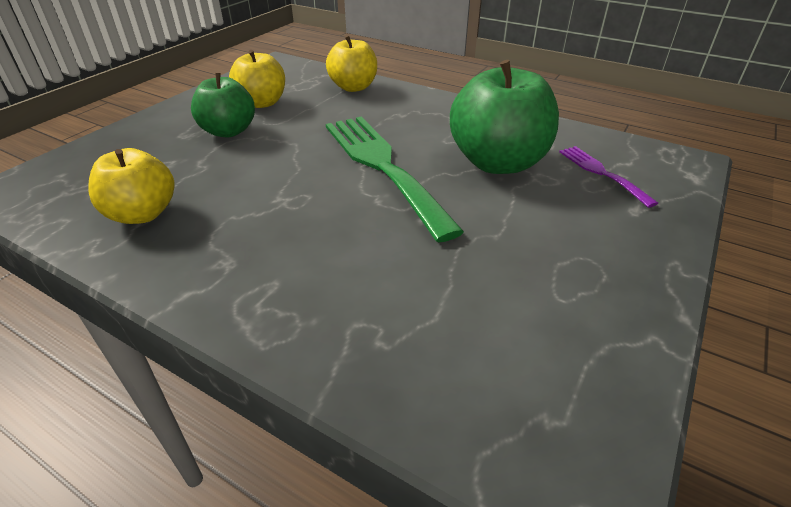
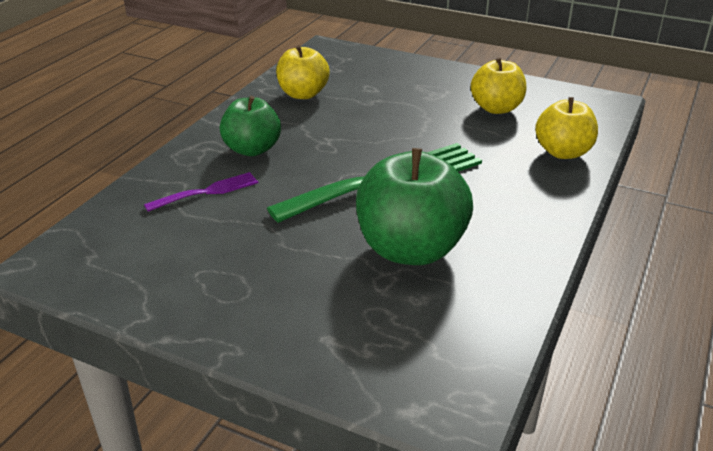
camera: 85 degrees right, 5 degrees down
green apple [191,73,255,138] -> green apple moved to [220,96,281,156]
purple fork [559,146,658,208] -> purple fork moved to [144,172,258,212]

